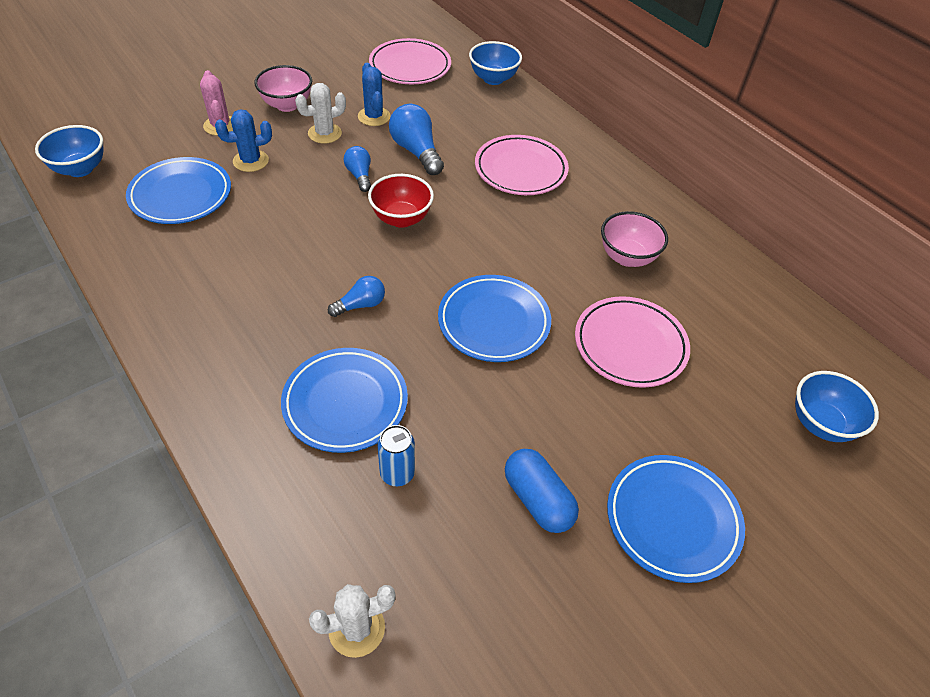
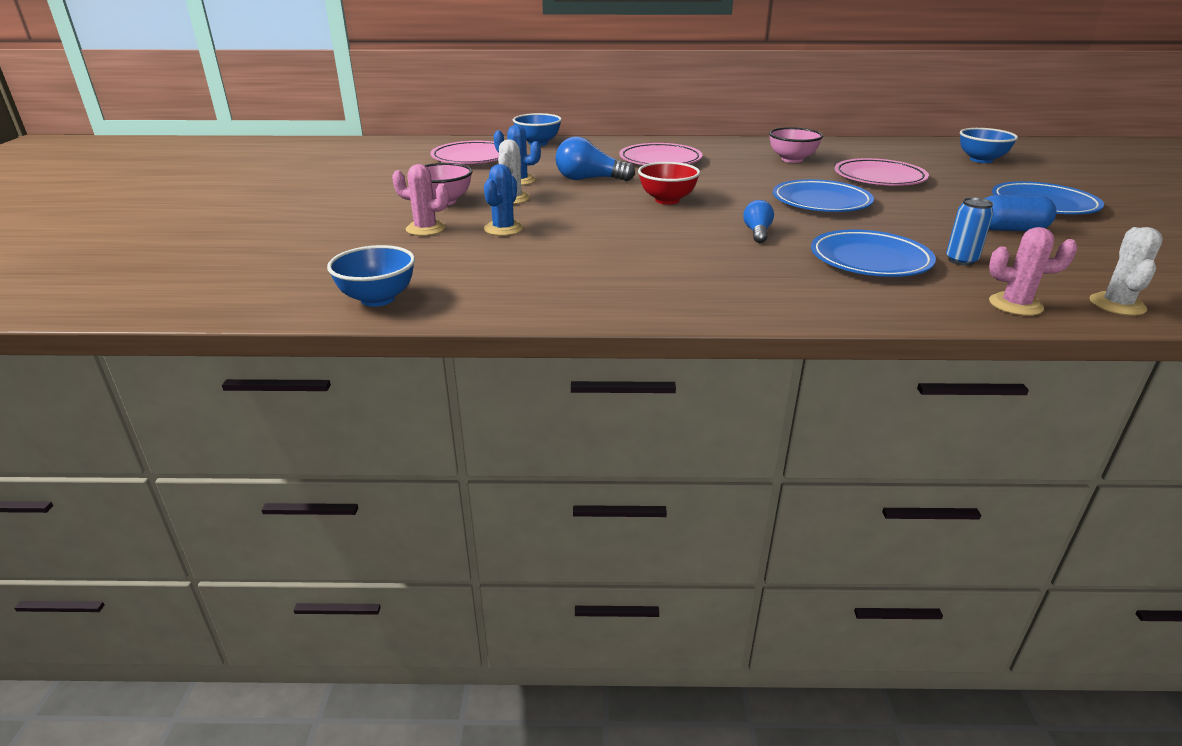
camera: 50 degrees left, 20 degrees down
blue plate [126,157,231,224] -> none
blue light bulb [344,146,371,192] -> none
none -> pink cactus [989,227,1078,316]

